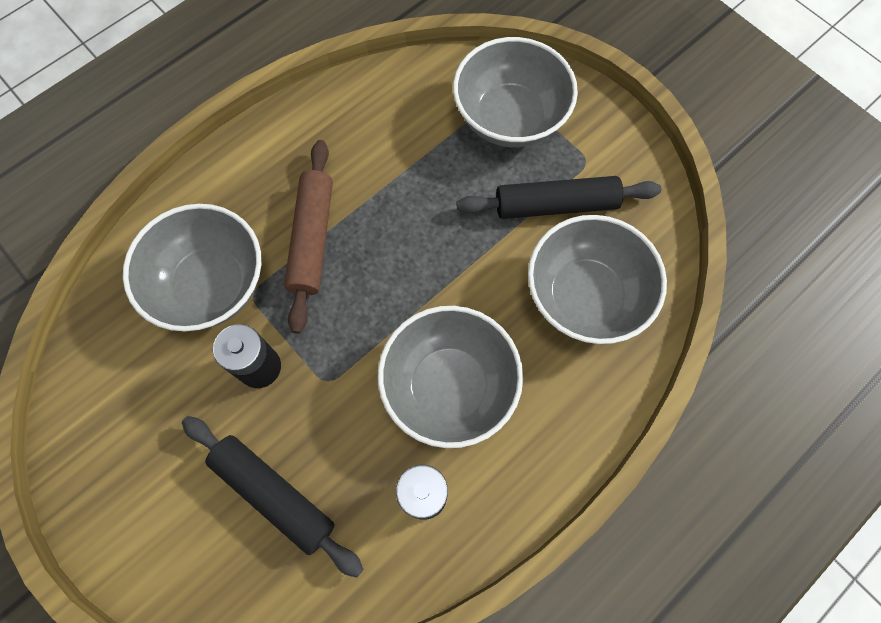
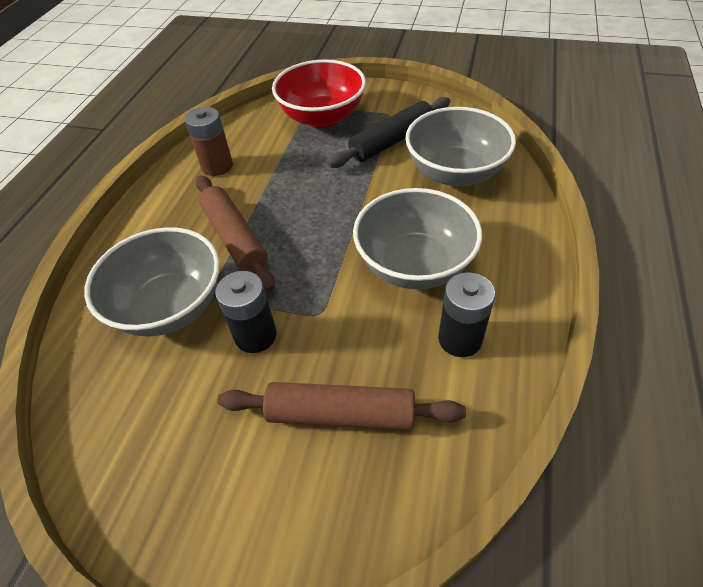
camera: 30 degrees left, 20 degrees down
black rolling pin [182,416,363,578] -> brown rolling pin [217,382,466,430]
grey bowl [453,37,578,147] -> red bowl [272,59,366,128]
none -> brown battery [185,107,233,176]

